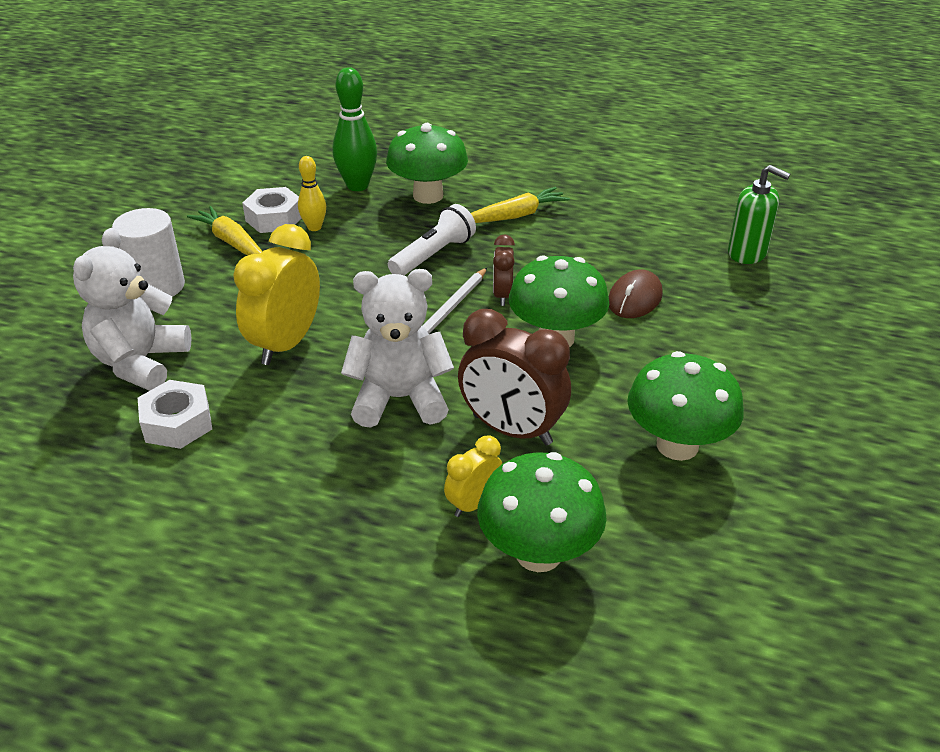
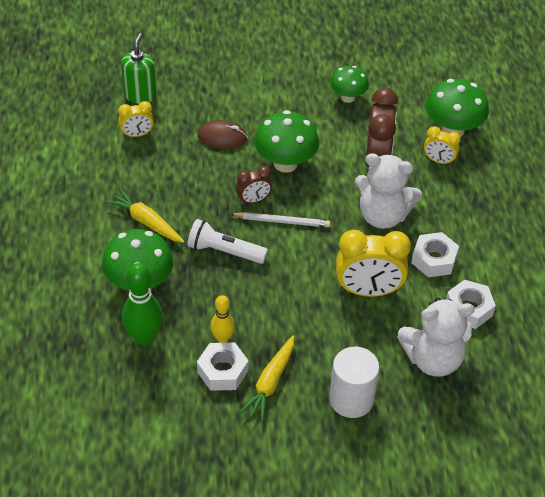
camera: 115 degrees left, 10 degrees up
white teddy bear [341,269,454,428] -> white teddy bear turned 45 degrees counterclockwise [355,153,422,229]
green mushroom [627,351,744,461] -> green mushroom [330,66,369,103], size x0.63
none -> yellow clock [118,101,154,137]
none -> white nut [411,232,459,277]

